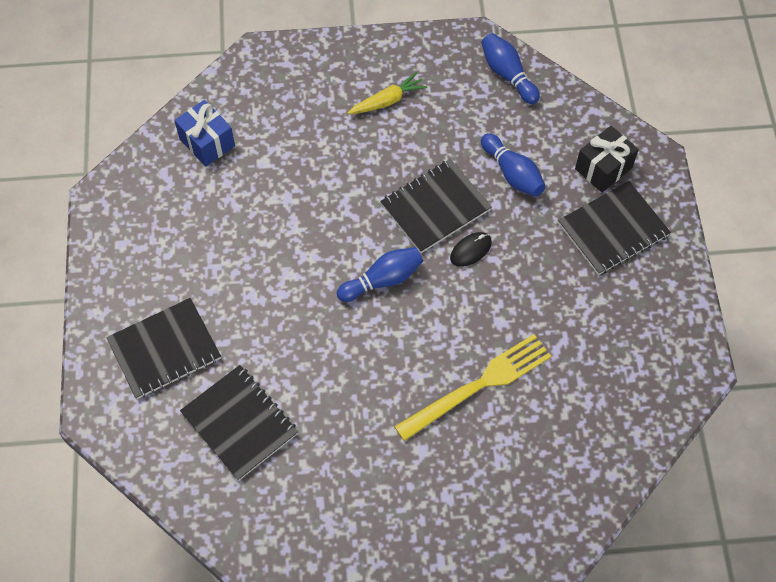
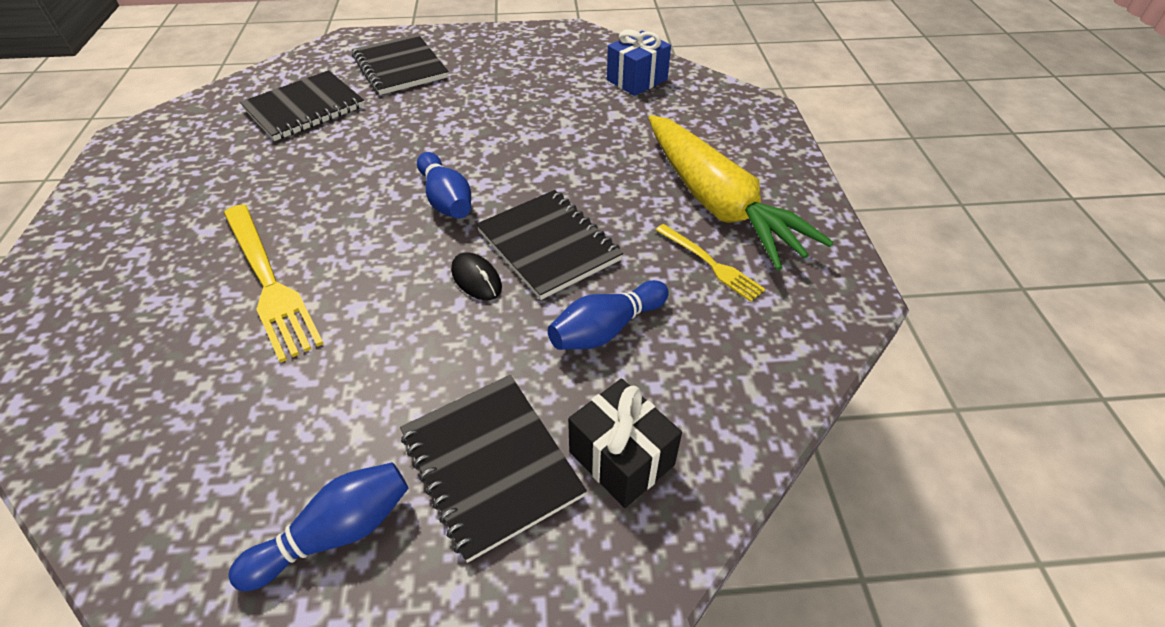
camera: 90 degrees right, 15 degrees down
yellow carrot [348,72,427,114] -> yellow carrot [649,115,834,270], size x2.20
blue bowling pin [481,33,540,104] -> blue bowling pin moved to [228,462,409,591]
none -> yellow fork [656,224,765,302]

